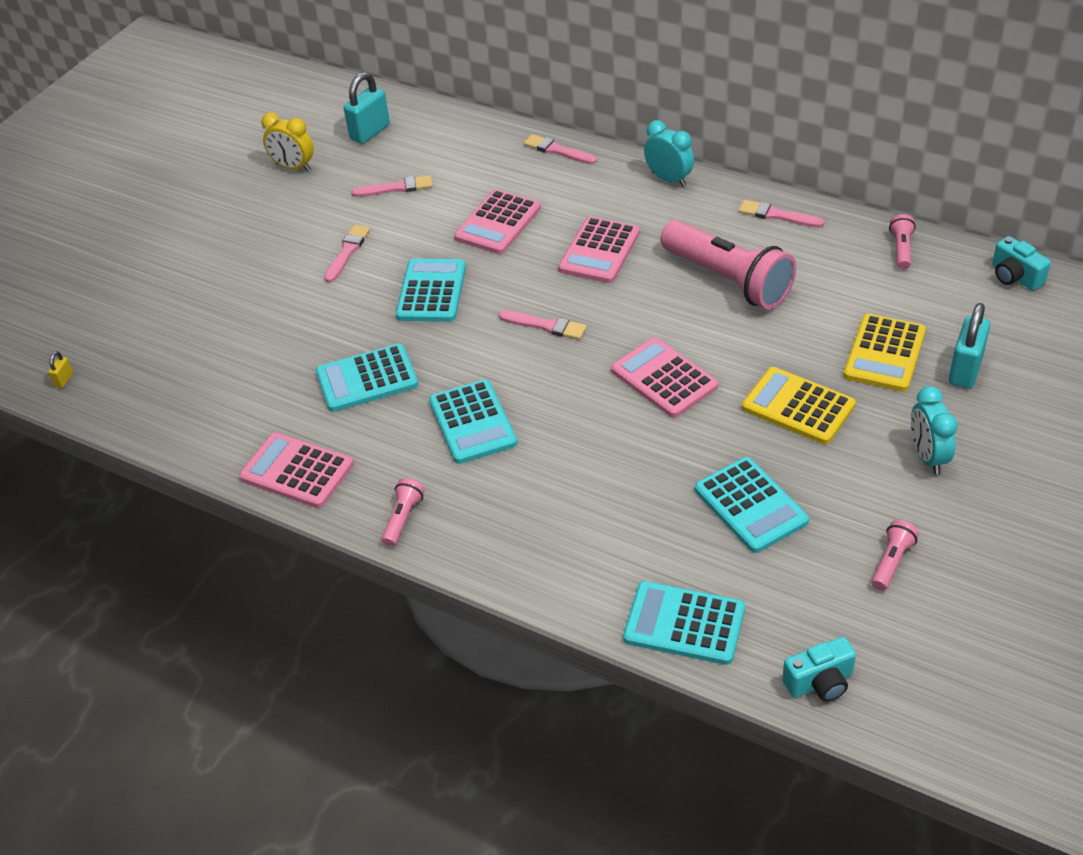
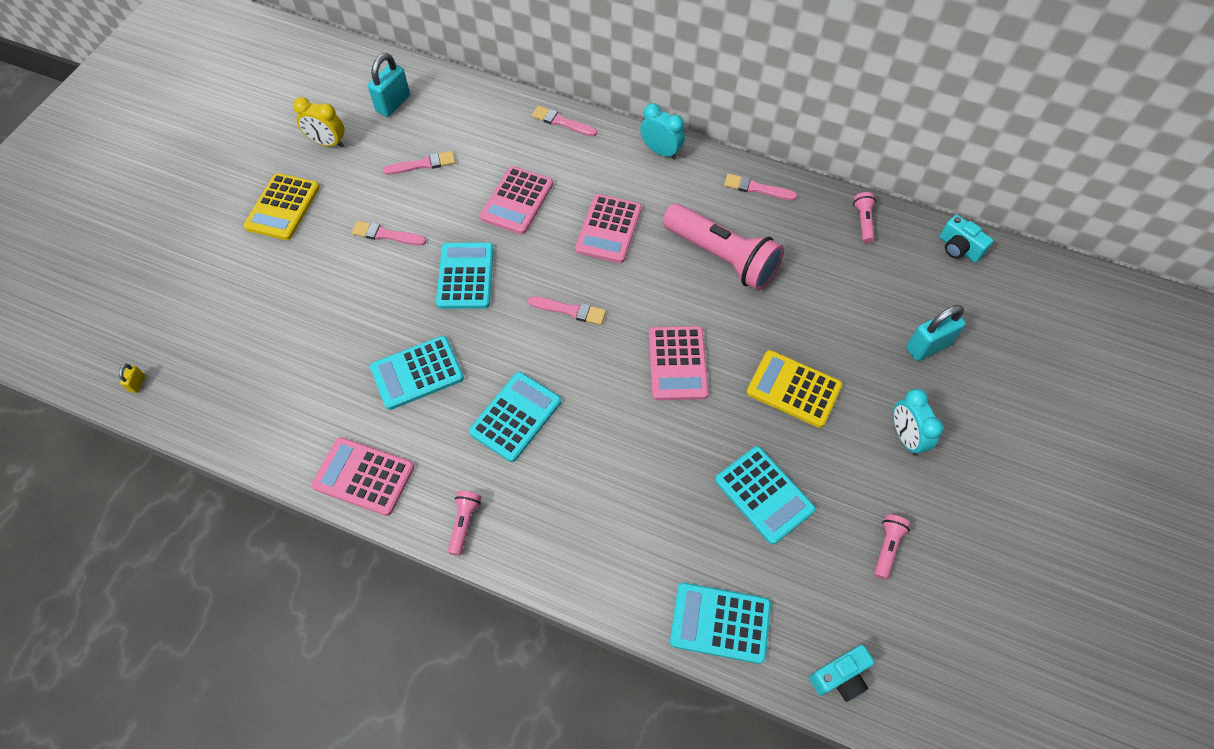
camera: 10 degrees left, 15 degrees up
pink brush [324,225,370,283] -> pink brush turned 90 degrees counterclockwise [351,221,426,245]
turquoise calculator [429,379,517,464] -> turquoise calculator turned 120 degrees counterclockwise [469,372,561,462]
pink calculator [611,337,718,418] -> pink calculator turned 135 degrees counterclockwise [649,326,709,400]
yellow calculator [843,314,926,392] -> yellow calculator moved to [244,173,320,240]
turquoise padlock [949,303,990,389] -> turquoise padlock turned 45 degrees clockwise [906,305,966,361]

